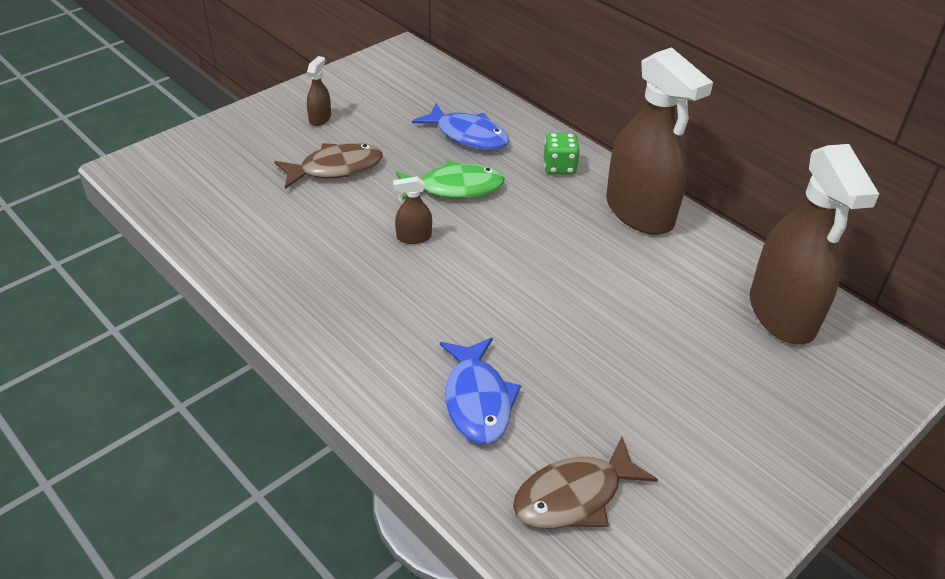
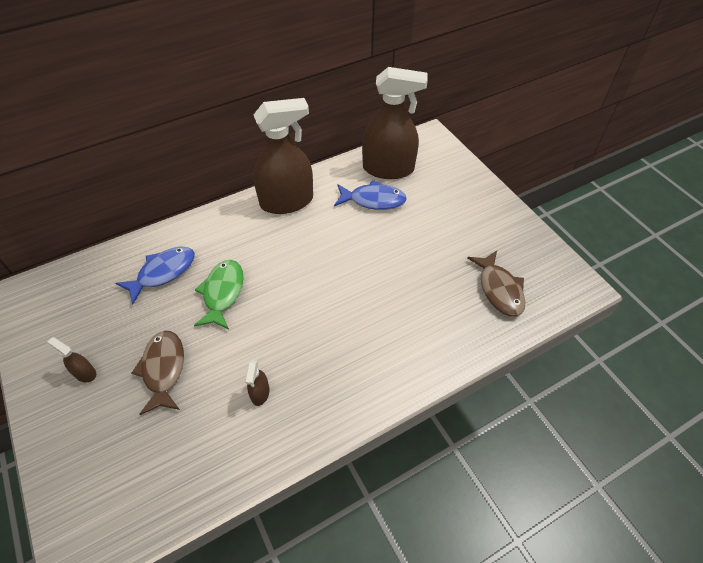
camera: 75 degrees left, 10 degrees up
brown spray bottle [393,176,432,244] -> brown spray bottle moved to [245,360,269,406]
blue fish [440,337,521,444] -> blue fish moved to [334,180,407,210]
green dice [544,133,580,174] -> none

